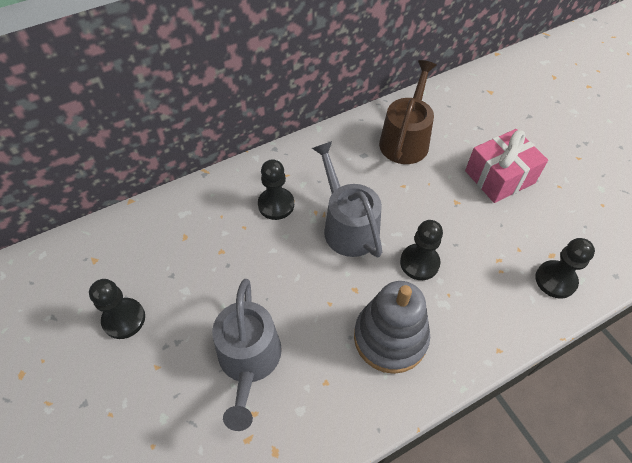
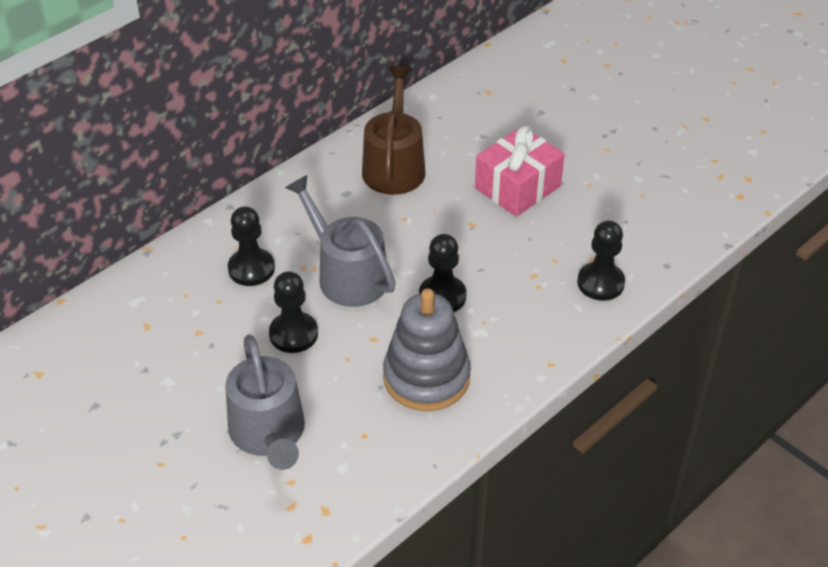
camera: 15 degrees left, 10 degrees down
black pawn [89,279,145,339] -> black pawn moved to [269,271,318,353]

